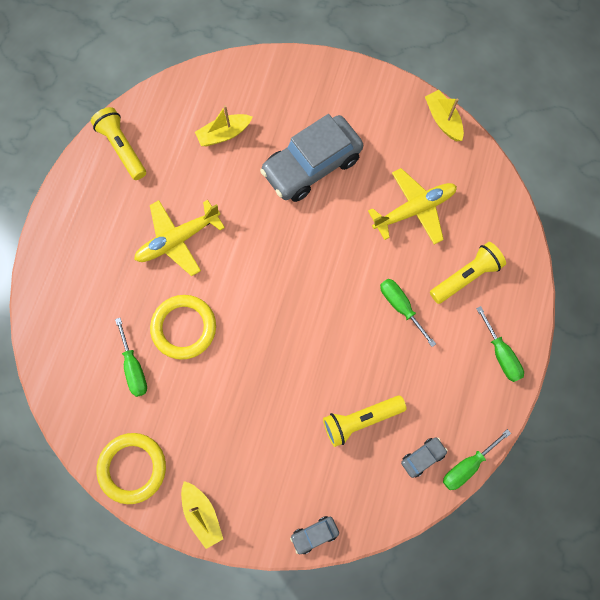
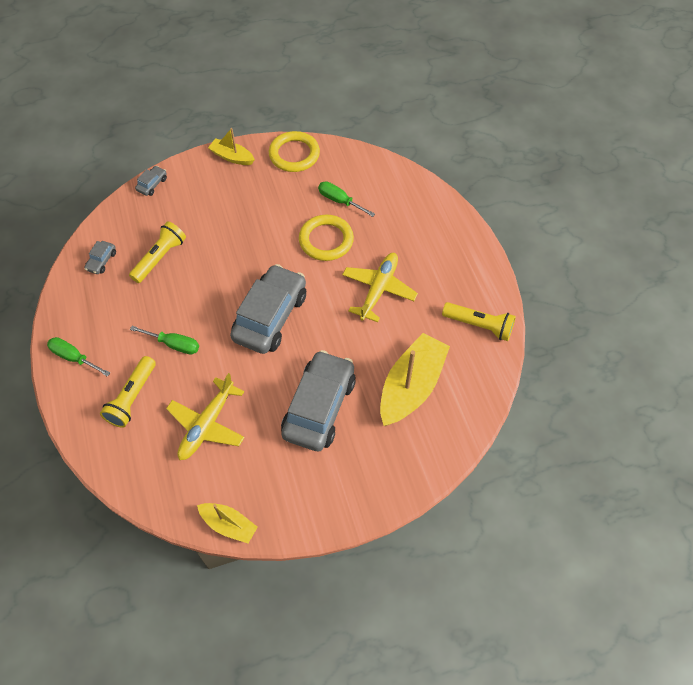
camera: 145 degrees right, 15 degrees down
yellow boat [195,105,253,146] -> yellow boat [380,333,450,426], size x1.83
green screwdriver [443,429,511,490] -> none
none -> grey car [230,264,306,354]

